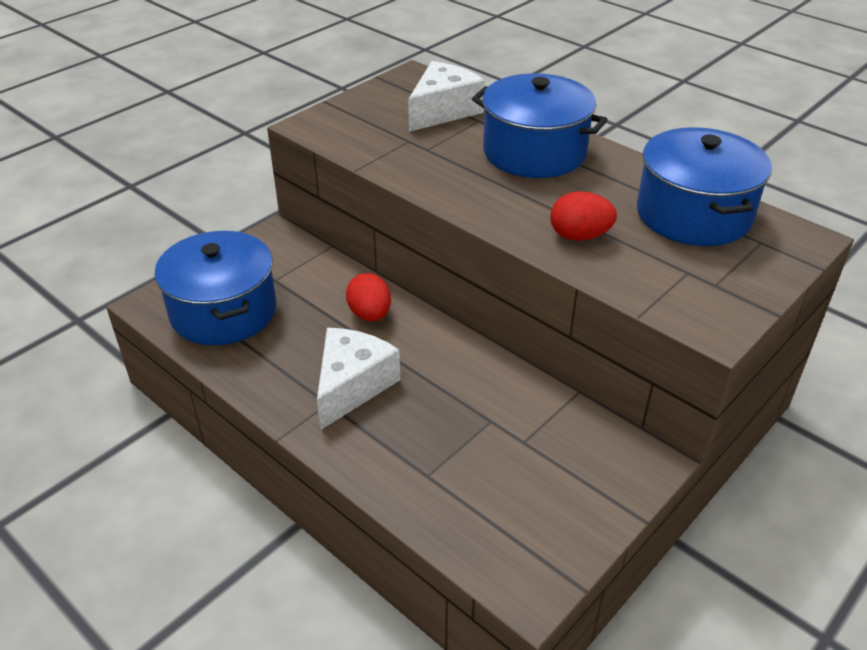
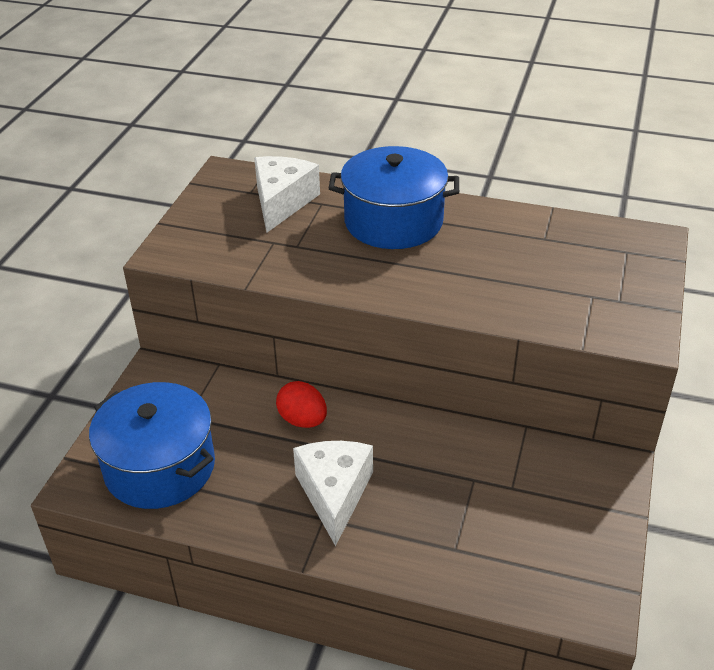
camera: 25 degrees left, 0 degrees up
red egg [550,191,617,241] -> none
blue pot [637,127,772,246] -> none

